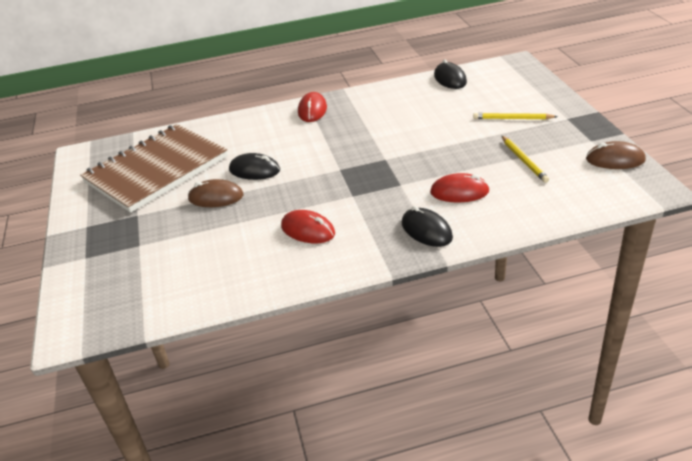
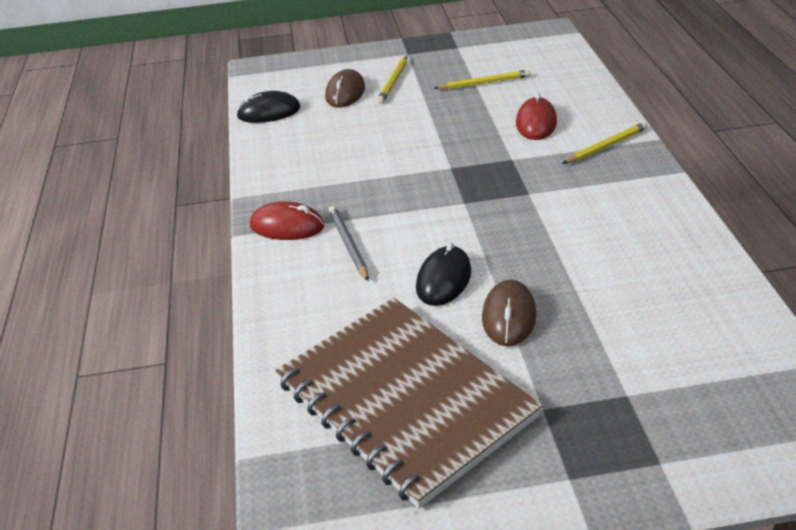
camera: 85 degrees left, 0 degrees up
red mouse [281,210,335,243] -> none
black mouse [402,206,453,247] -> yellow pencil [562,122,648,164]
brown mouse [586,141,646,169] -> brown mouse moved to [325,69,365,108]
none -> grey pencil [329,206,369,281]

